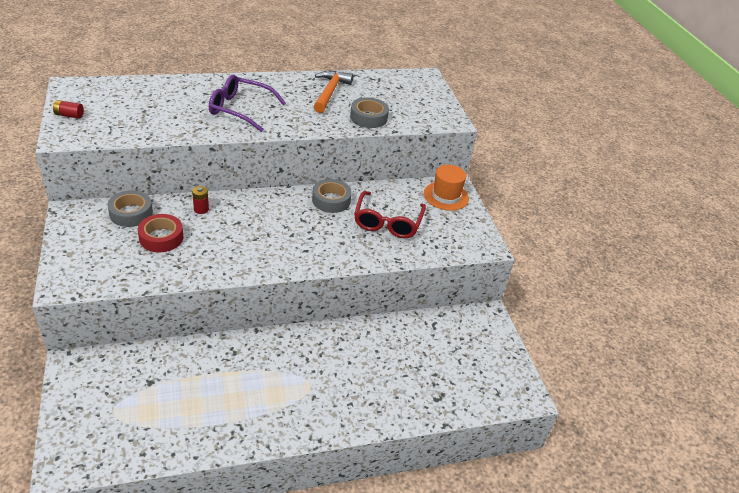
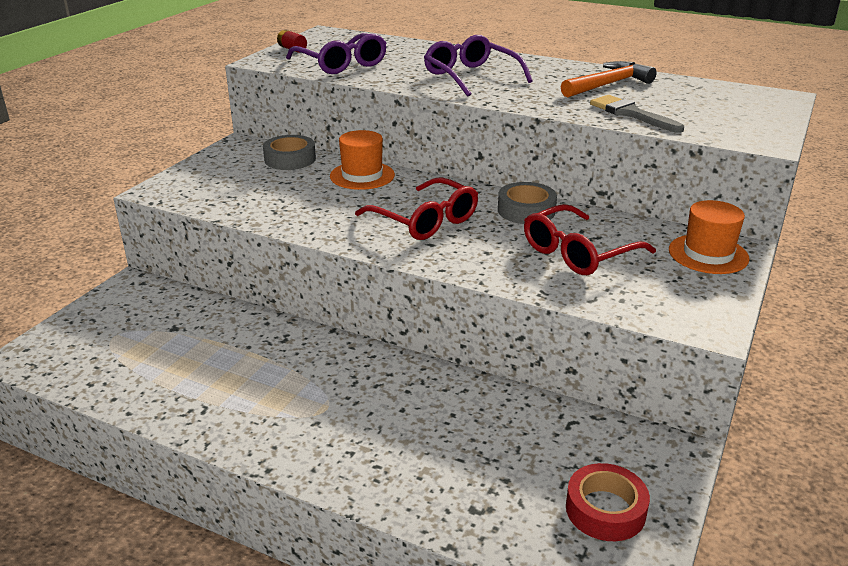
camera: 45 degrees right, 10 degrees down
red tape [138,214,184,253] -> red tape moved to [566,463,650,541]
red battery [192,186,209,214] -> orange hat [330,130,395,190]
grey tape [350,97,389,128] -> grey brush [590,95,684,133]
none -> purple glasses [286,33,387,74]
none -> red glasses [355,177,478,240]

